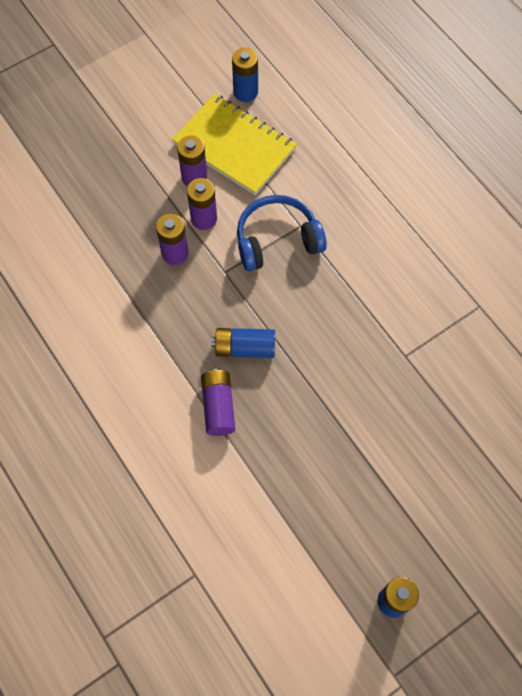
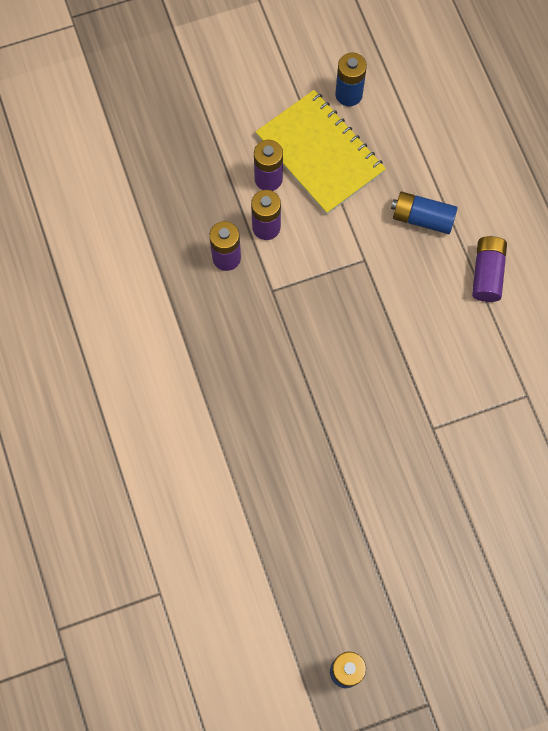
camera: 15 degrees right, 5 degrees up
purple battery [201,369,235,436] -> purple battery moved to [472,236,507,302]
blue battery [211,328,275,358] -> blue battery moved to [391,192,457,234]
blue headphones [237,195,327,272] -> none

